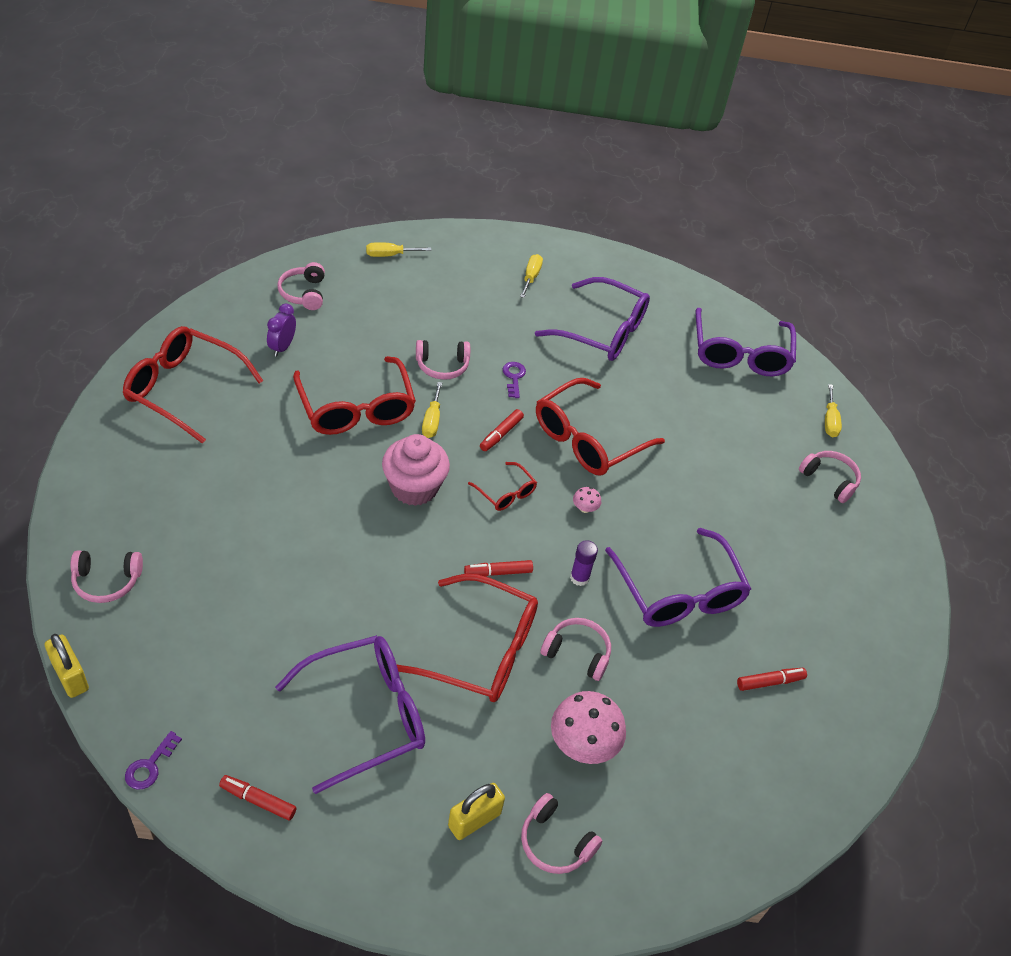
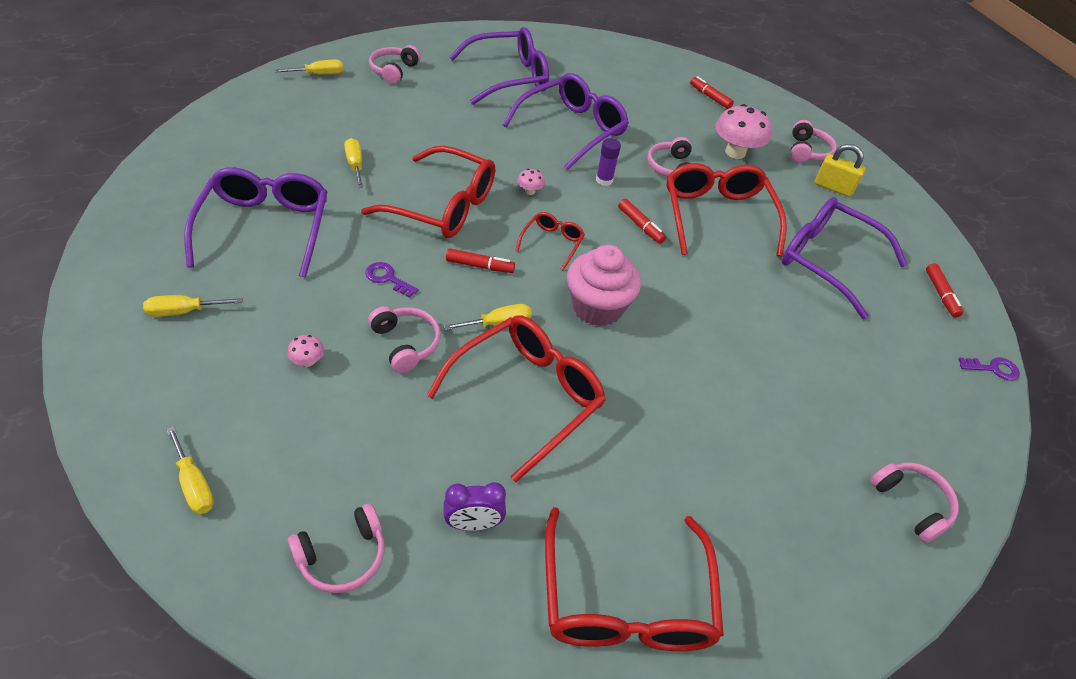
camera: 115 degrees left, 0 degrees up
yellow padlock [45,634,89,698] -> none
purple key [503,362,526,398] -> purple key turned 60 degrees clockwise [365,262,419,298]
purple glasses [696,308,796,376] -> purple glasses moved to [449,27,549,105]
red marker [737,668,807,691] -> red marker moved to [690,76,734,109]
none -> pink mushroom [287,335,324,367]
none -> yellow screwdriver [344,138,364,188]

